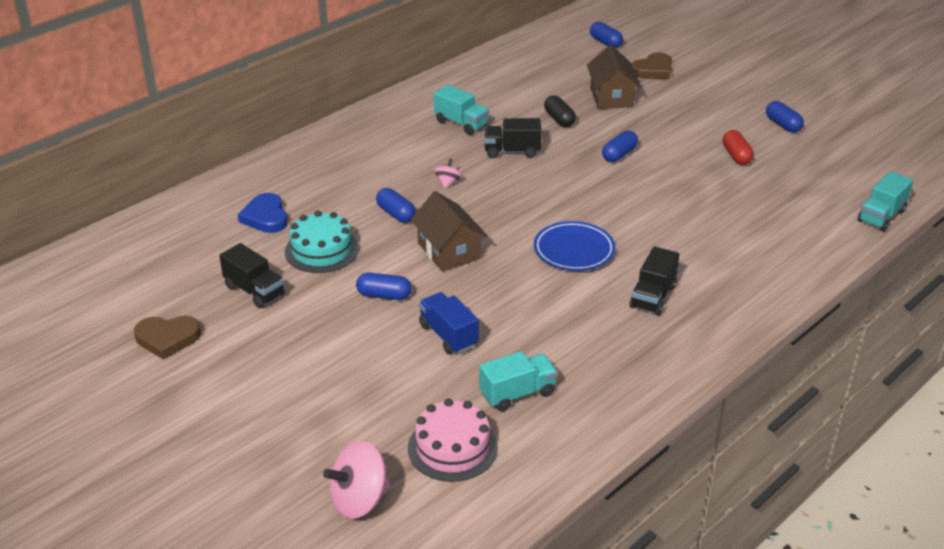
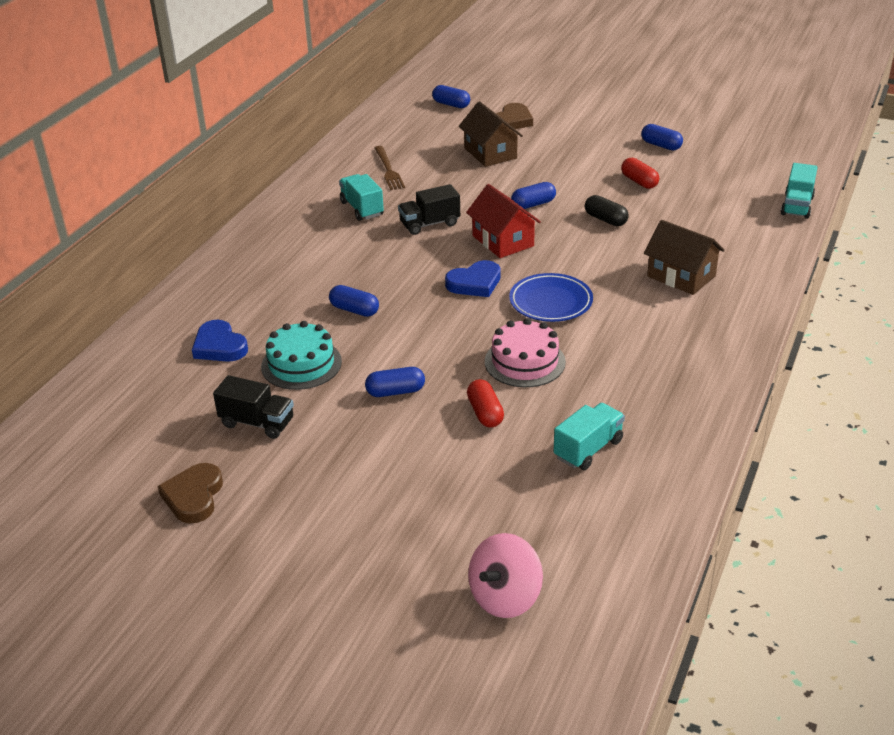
camera: 20 degrees left, 0 degrees up
brown heart [134,316,201,360] -> brown heart turned 120 degrees clockwise [158,463,223,524]
pink cake [408,398,498,482] -> pink cake moved to [485,318,566,387]
brown house [411,191,487,271] -> brown house moved to [644,220,725,295]
blue truck [419,292,479,355] -> red capsule [467,379,504,428]
turquoise truck [434,85,489,135] -> turquoise truck turned 135 degrees counterclockwise [339,174,384,221]
pink spinning top [434,158,462,188] -> none
black capsule [544,95,576,127] -> black capsule moved to [585,195,629,226]
blue capsule [602,131,638,162] -> blue capsule turned 45 degrees clockwise [511,182,556,209]
black truck [629,246,679,315] -> none
none -> brown fork [374,146,405,190]
none -> blue heart [445,260,501,297]
none -> red house [466,184,541,258]

